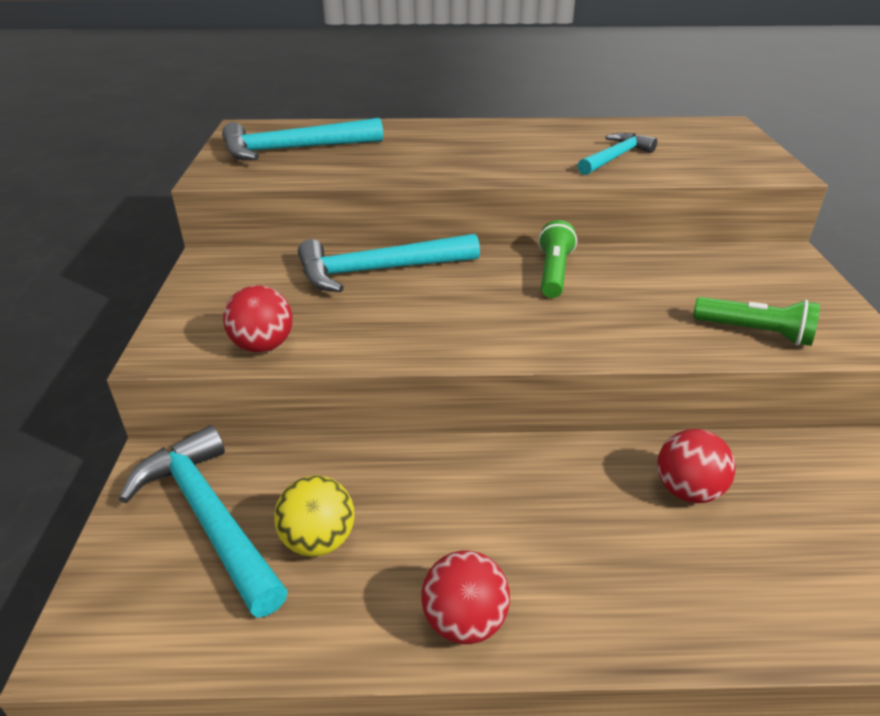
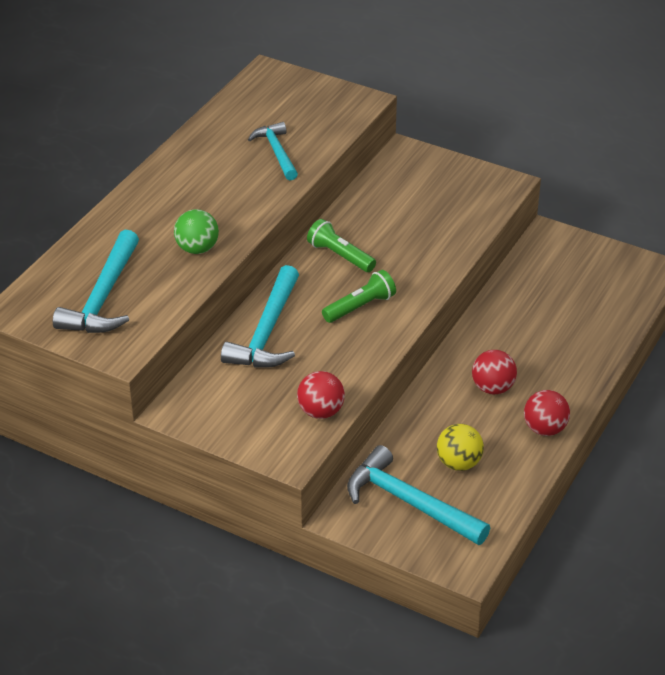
camera: 60 degrees left, 5 degrees up
turquoise hammer [119,425,288,618] -> turquoise hammer turned 45 degrees clockwise [347,445,490,545]
red ball [657,429,735,503] -> red ball moved to [472,350,517,394]
green flashlight [693,297,820,346] -> green flashlight moved to [322,270,396,323]
none -> green ball [174,209,219,254]

